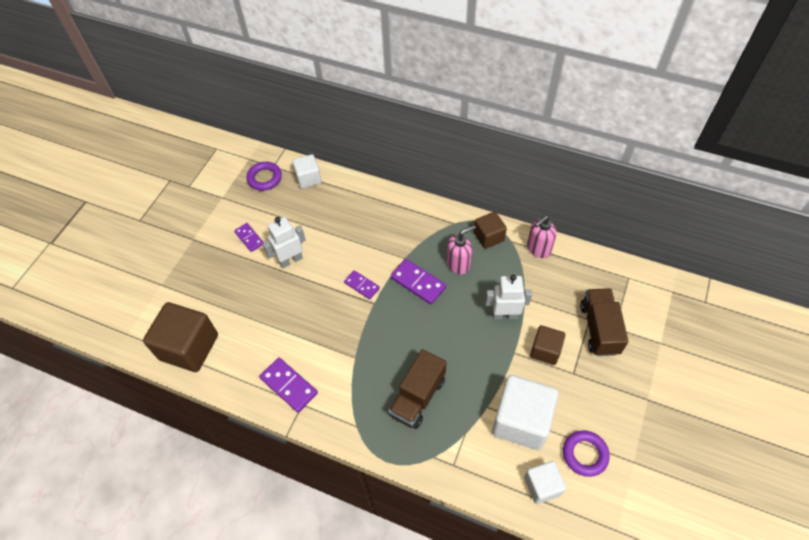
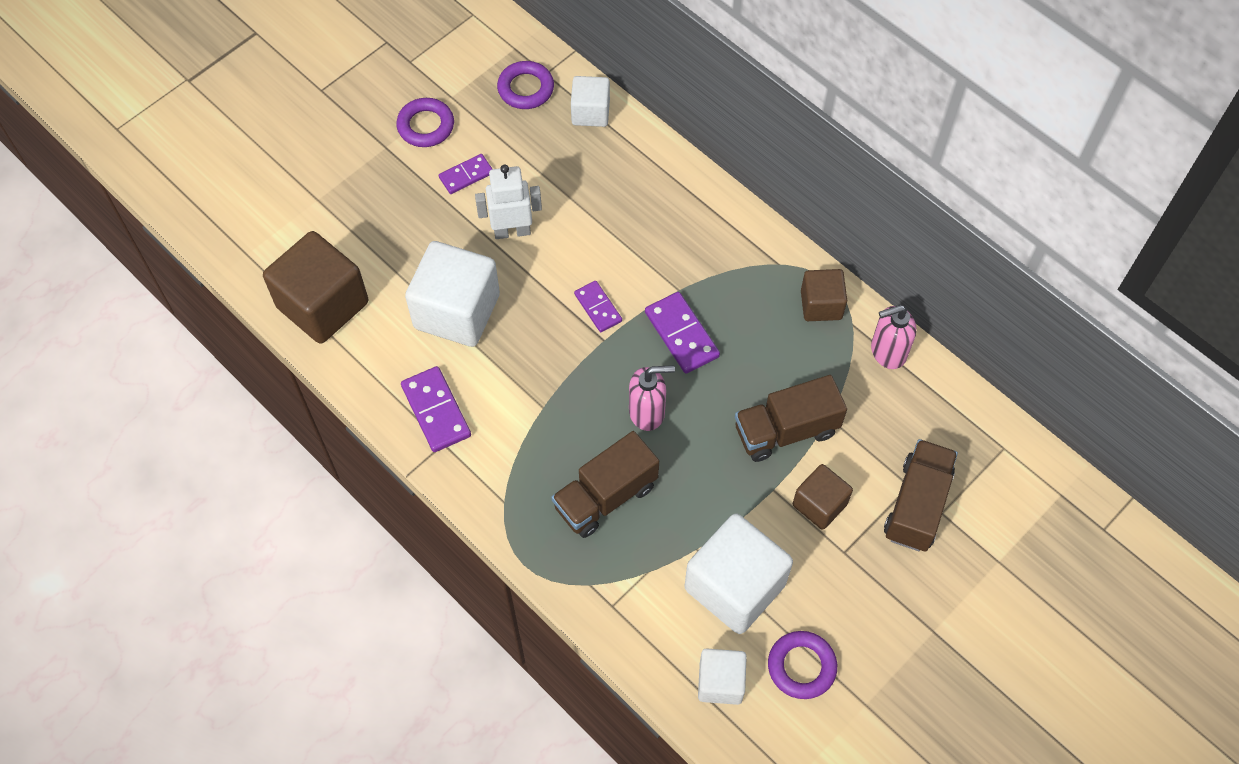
camera: 20 degrees right, 5 degrees up
purple domino [234,223,264,252] -> purple domino turned 75 degrees clockwise [439,154,492,194]
pink soap dispenser [447,225,476,275] -> pink soap dispenser moved to [629,365,675,431]
white robot [485,275,532,320] -> brown truck [735,375,847,462]
none -> purple ring [396,98,454,147]
none -> white cube [405,241,500,347]

